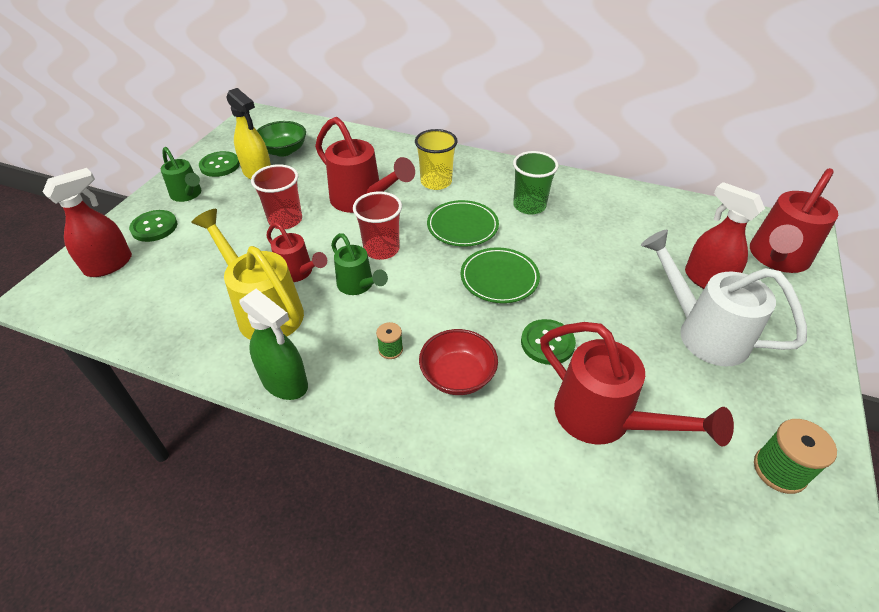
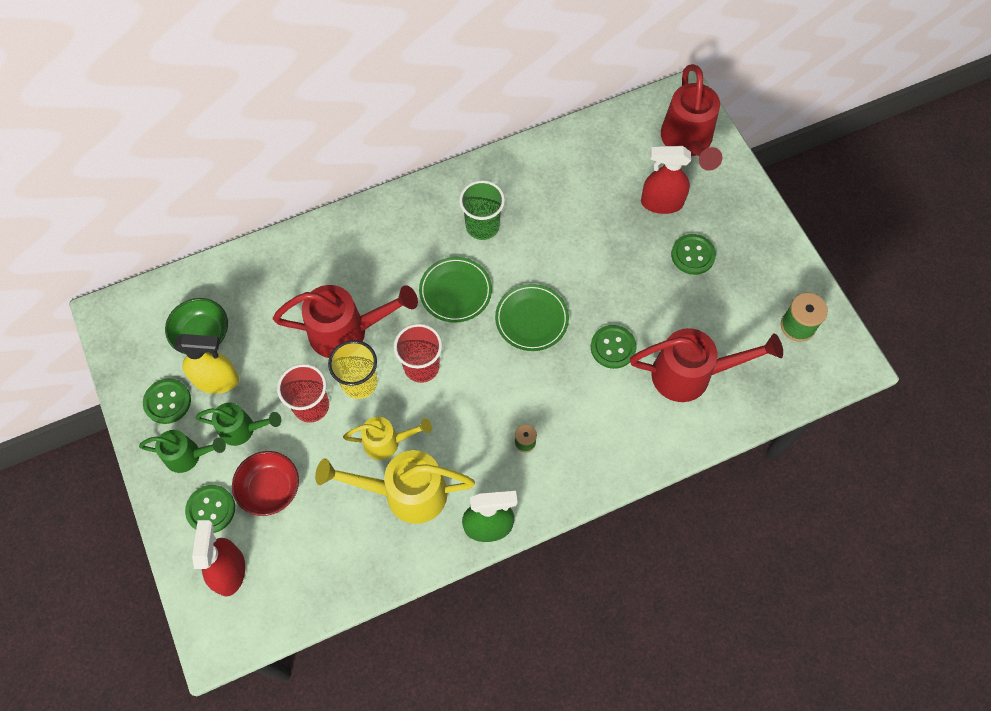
camera: 45 degrees left, 20 degrees up
red watering can [266,222,327,282] -> yellow watering can [343,417,432,460]
green watering can [331,233,388,295] -> green watering can moved to [196,403,281,446]
yellow cup [415,129,458,190] -> yellow cup moved to [328,340,377,399]
red bowl [419,329,498,395] -> red bowl moved to [232,451,299,516]
white watering can [641,230,807,366] -> green button [671,234,716,275]

